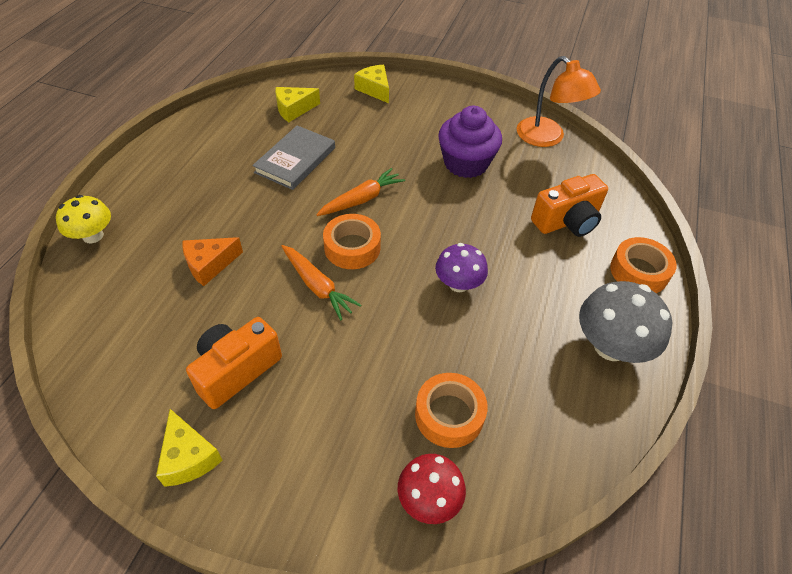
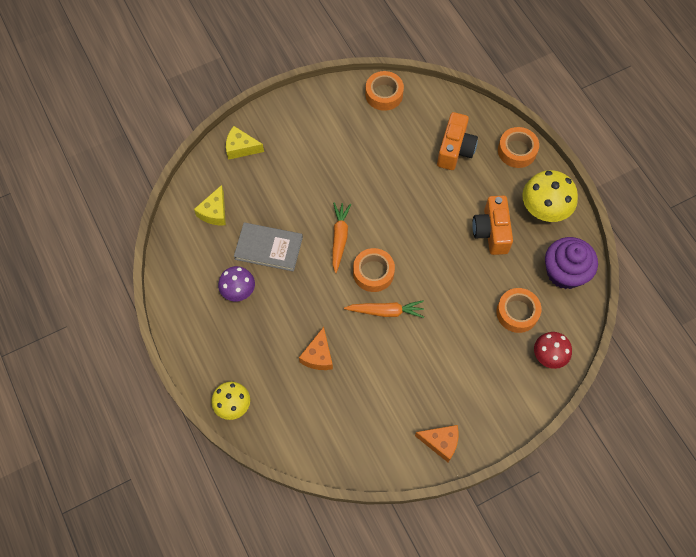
camera: 45 degrees left, 15 degrees up
yellow cheese [156,409,223,487] -> orange cheese [415,425,459,462]
orange camera [186,317,282,409] -> orange camera moved to [472,196,513,255]
grey book [252,126,335,190] -> grey book turned 60 degrees counterclockwise [234,222,303,272]
purple mushroom [435,243,488,292] -> purple mushroom moved to [218,266,255,302]
purple cupcake [438,106,502,178] -> purple cupcake moved to [545,237,598,289]
orange lamp [517,56,601,147] -> orange tape [365,71,404,111]
grey mushroom [579,281,673,363] -> yellow mushroom [522,170,578,222]

